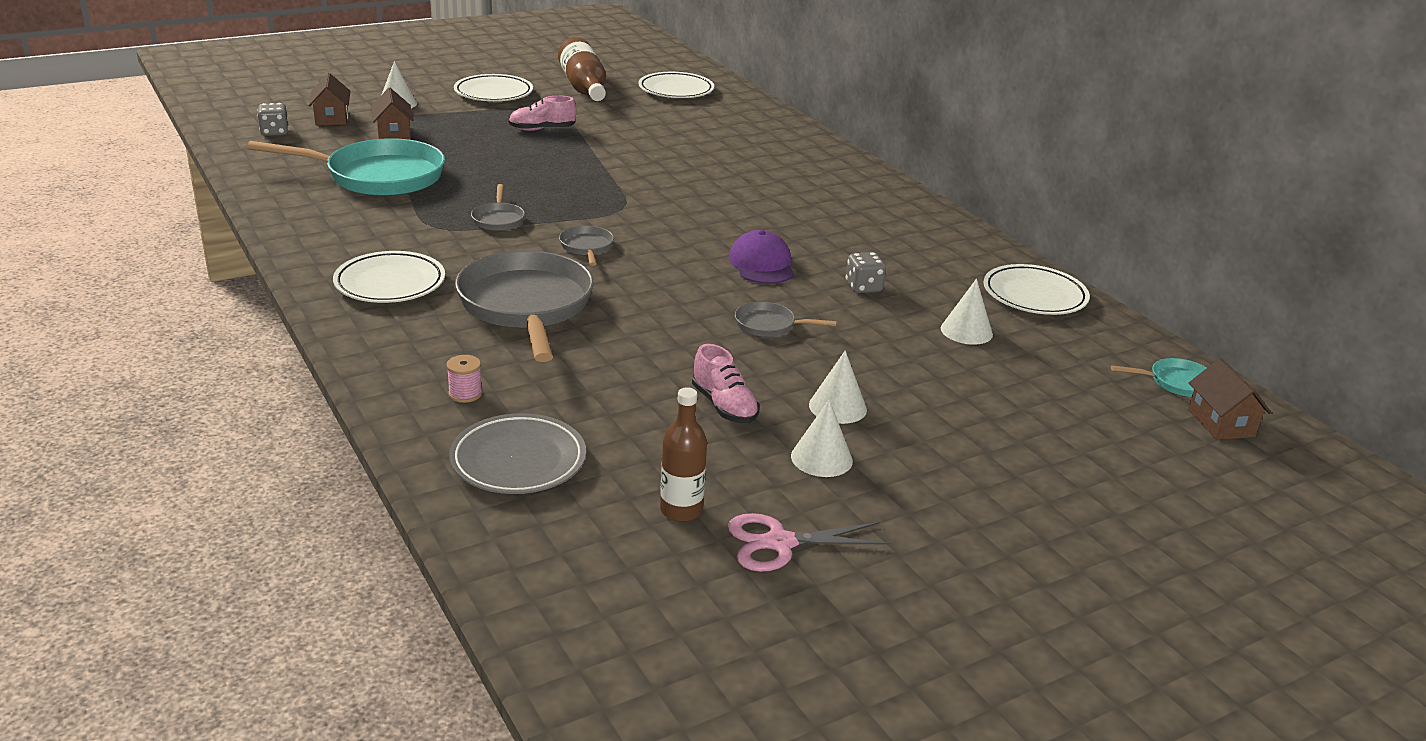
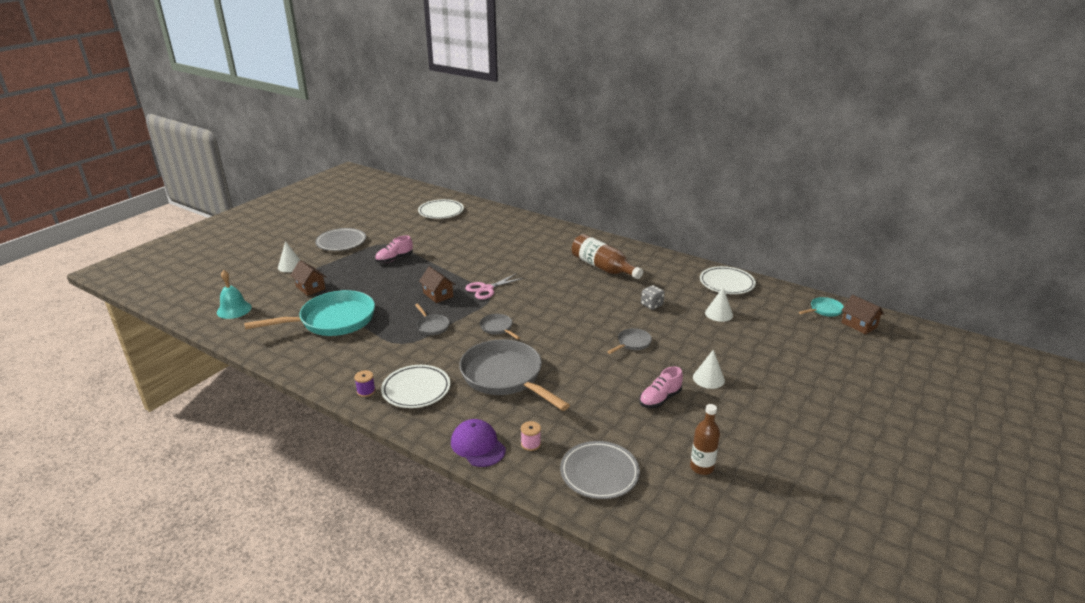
camera: 25 degrees left, 0 degrees up
grey dice [257,103,289,136] -> turquoise bell [217,270,252,319]
brown house [309,73,350,125] -> brown house moved to [419,266,456,303]
white plate [454,74,533,101] -> grey plate [315,228,366,251]
brown bottle [558,37,606,101] -> brown bottle moved to [572,234,643,279]
pink shoe [692,344,759,423] -> pink shoe turned 105 degrees clockwise [639,366,683,408]
pink scissors [728,513,890,572] -> pink scissors moved to [465,273,524,299]
purple cap [729,230,794,284] -> purple cap moved to [451,419,506,467]
grey pan [735,302,837,337] -> grey pan turned 150 degrees clockwise [608,328,652,354]
white cone [791,399,853,477] -> none
none -> purple spool [354,370,375,397]

